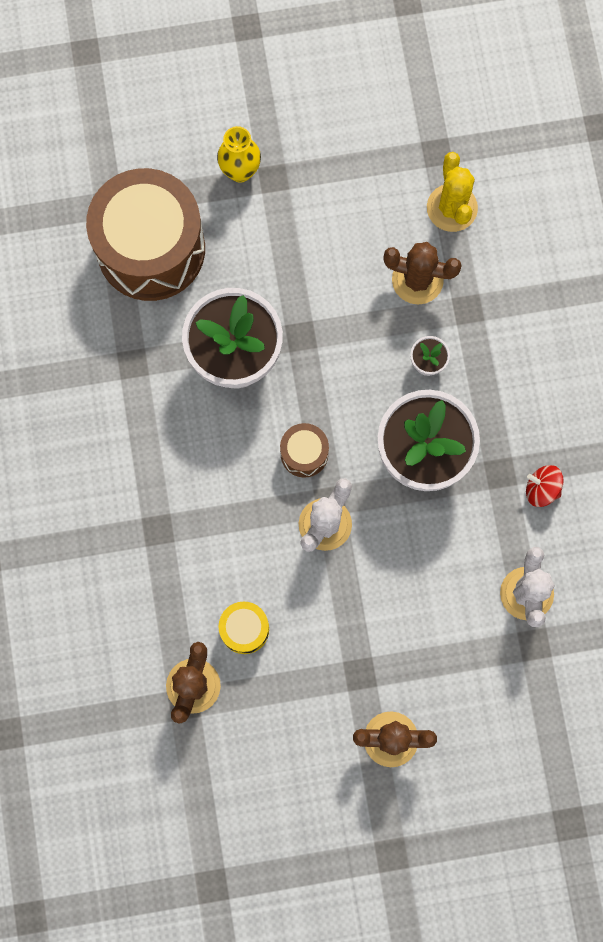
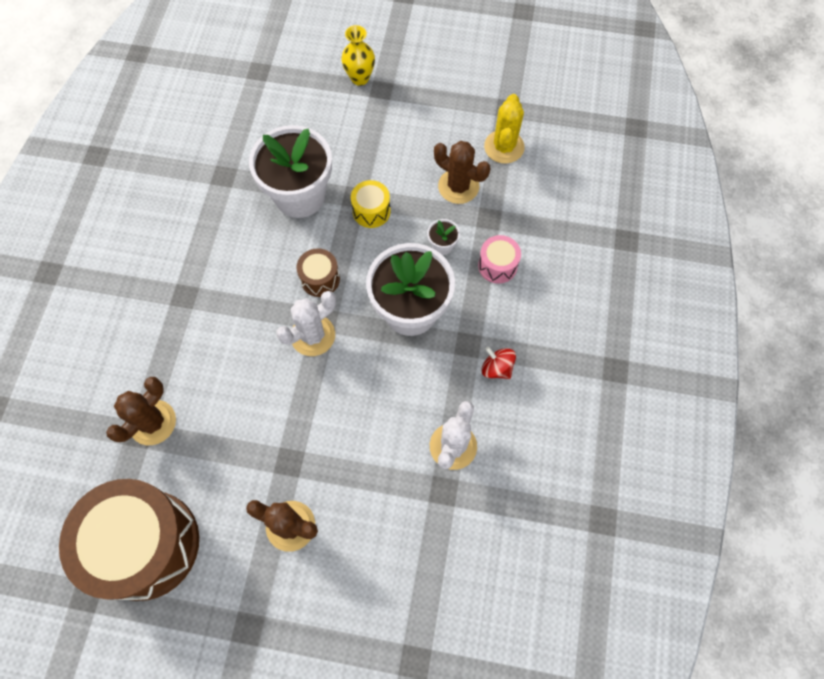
camera: 20 degrees right, 10 degrees down
brown drum [86,168,205,301] -> brown drum moved to [59,479,199,601]
yellow drum [218,602,269,654] -> yellow drum moved to [351,180,391,228]
none -> pink drum [478,235,521,284]

